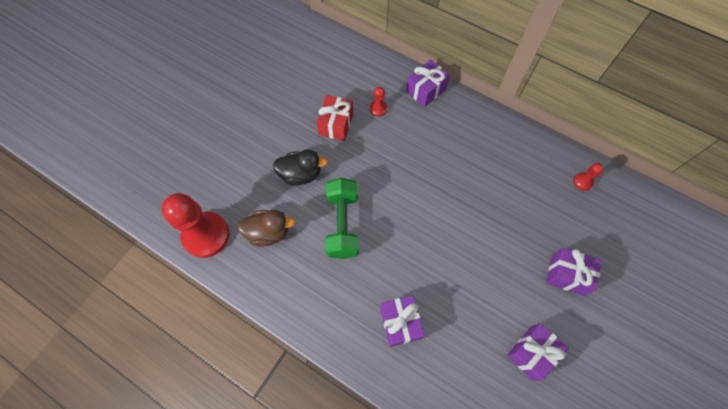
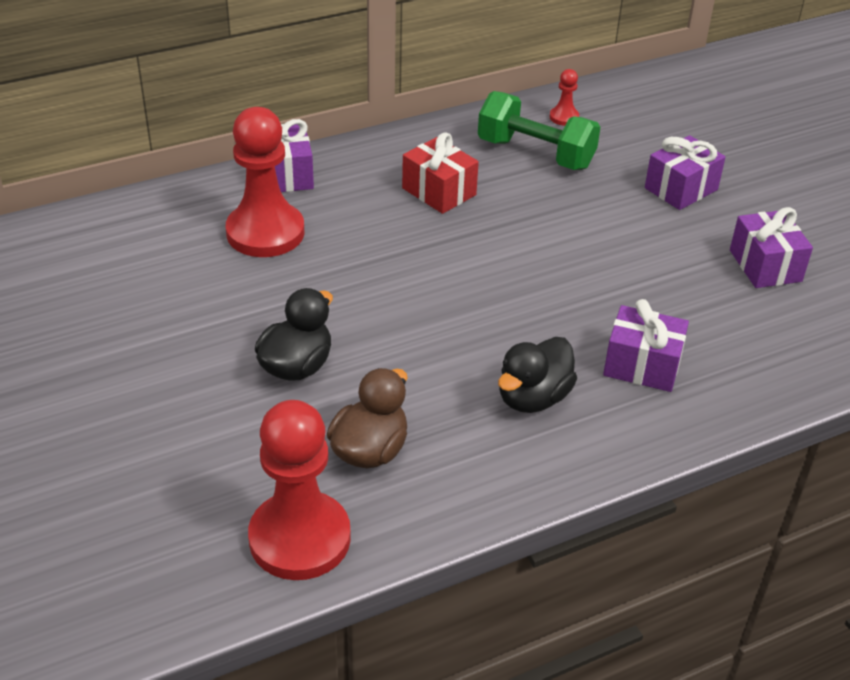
camera: 60 degrees left, 25 degrees down
red gift [317,95,353,141] -> red gift moved to [402,132,479,214]
green dumbbell [325,178,359,259] -> green dumbbell moved to [478,91,600,170]
red pawn [370,87,387,116] -> red pawn [226,107,304,257], size x2.32
none -> black duck [498,337,577,413]

